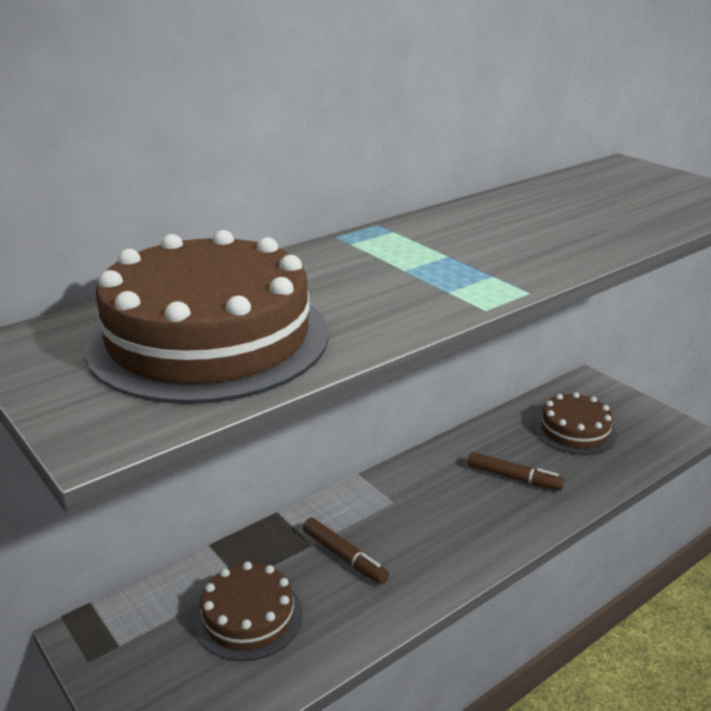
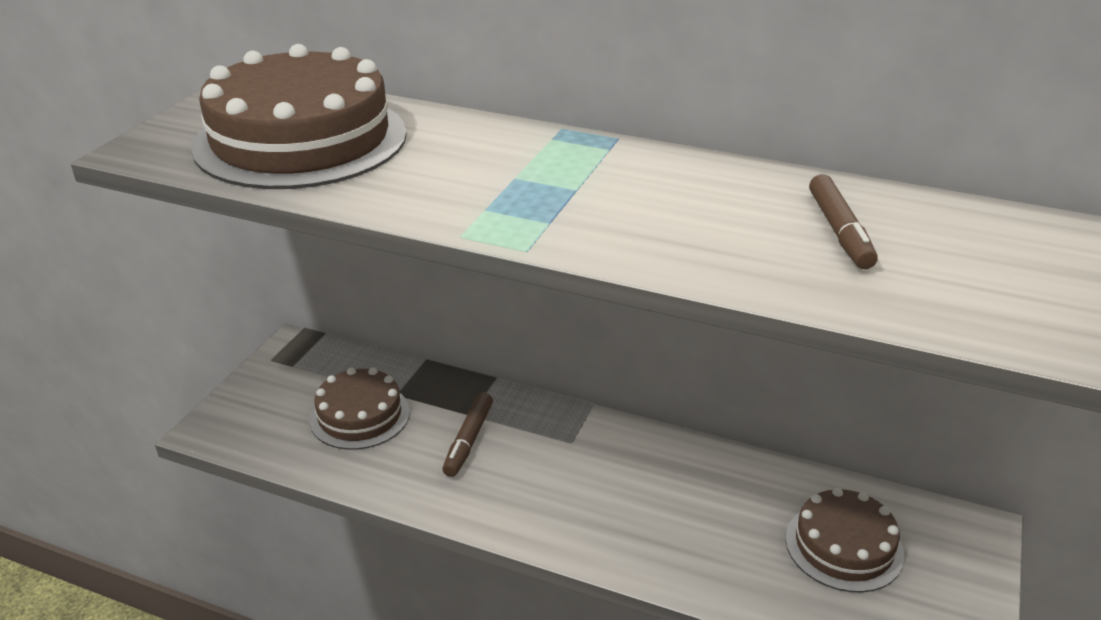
camera: 60 degrees right, 5 degrees up
brown marker [468,452,565,491] -> brown marker moved to [809,174,878,269]

